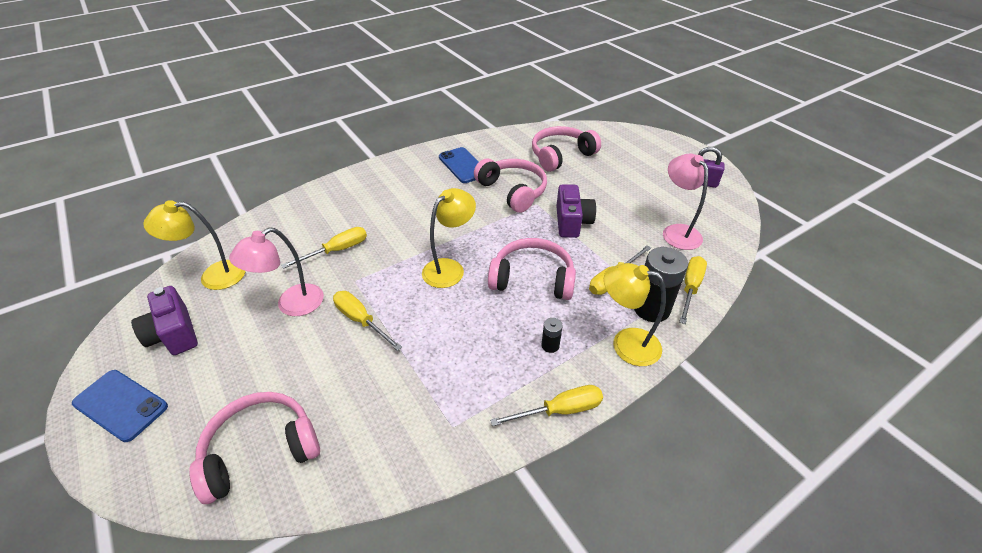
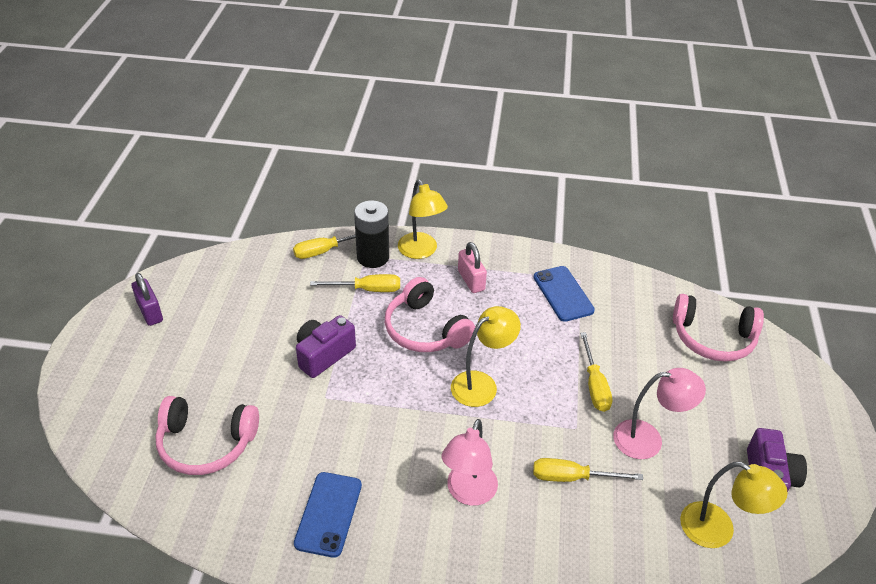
camera: 140 degrees left, 0 degrees up
blue phone [72,370,168,442] -> blue phone moved to [533,266,595,322]
yellow lamp [422,188,476,288] -> yellow lamp turned 150 degrees clockwise [451,306,521,407]
pink headphones [474,159,547,213] -> none
yellow screwdriver [490,385,603,426] -> none
black battery [541,318,563,353] -> pink padlock [458,242,487,293]
pink lamp [663,153,708,250] -> pink lamp moved to [442,419,498,506]

